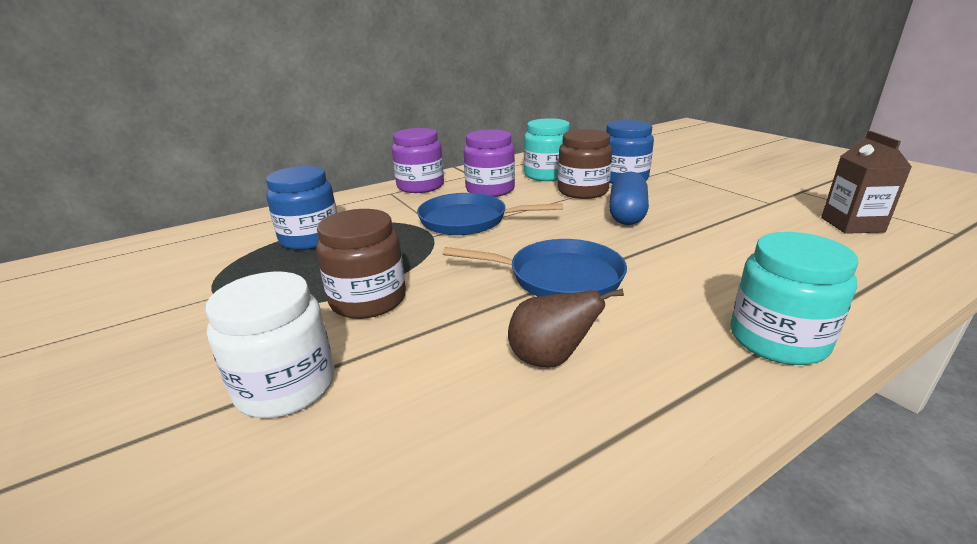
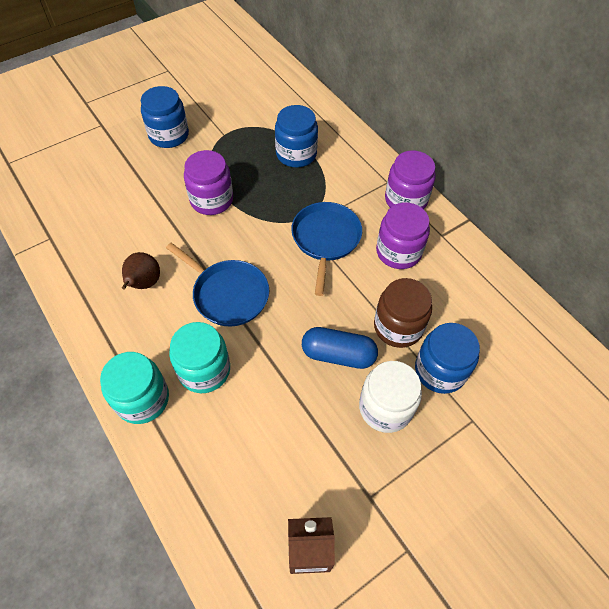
camera: 85 degrees right, 30 degrees up
white jar [205,272,335,418] -> white jar moved to [359,361,422,433]
brown jar [316,209,406,319] -> purple jar [184,150,233,215]
blue pan [443,239,627,296] -> blue pan turned 60 degrees counterclockwise [166,243,269,327]
turquoise jar [524,118,570,181] -> turquoise jar moved to [169,322,230,393]
none -> blue jar [141,86,189,148]

